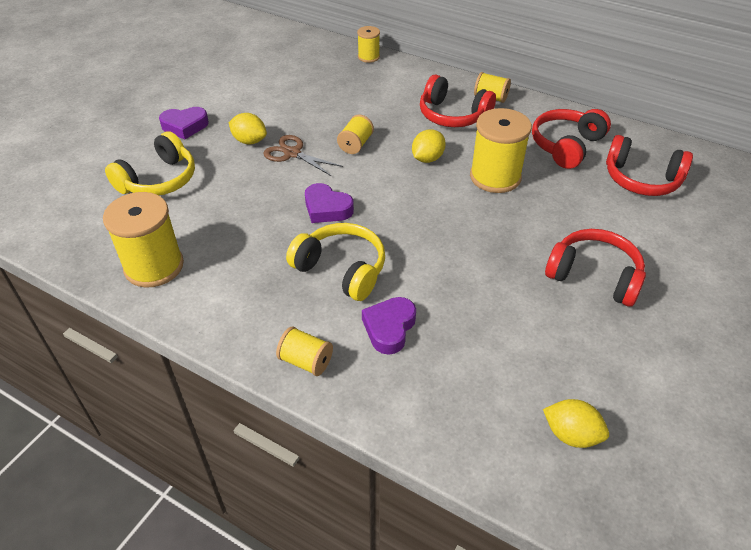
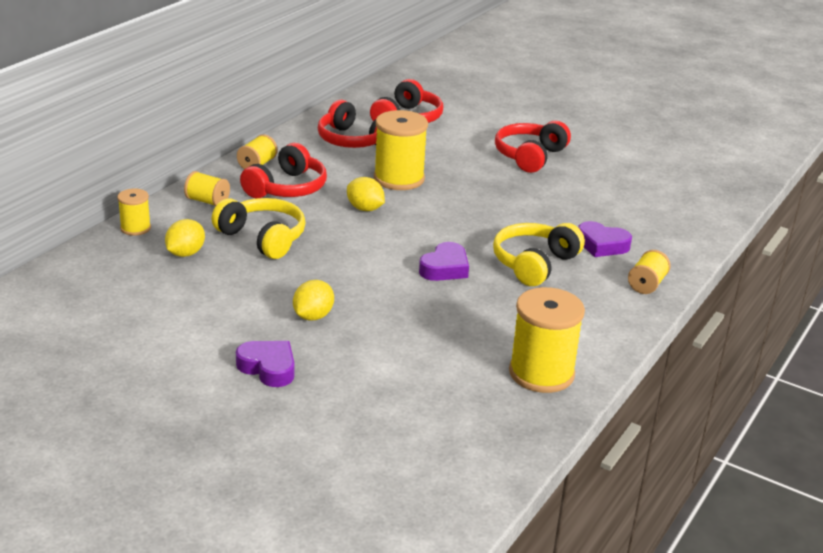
camera: 90 degrees left, 15 degrees down
yellow headphones [105,131,195,195] -> yellow headphones moved to [211,198,306,259]
purple heart [159,107,209,139] -> purple heart turned 45 degrees counterclockwise [236,341,295,387]
brown scissors [263,135,343,176] -> none
yellow spool [337,114,374,154] -> yellow spool moved to [184,171,230,206]
yellow lemon [543,399,609,448] -> yellow lemon moved to [165,219,205,257]

